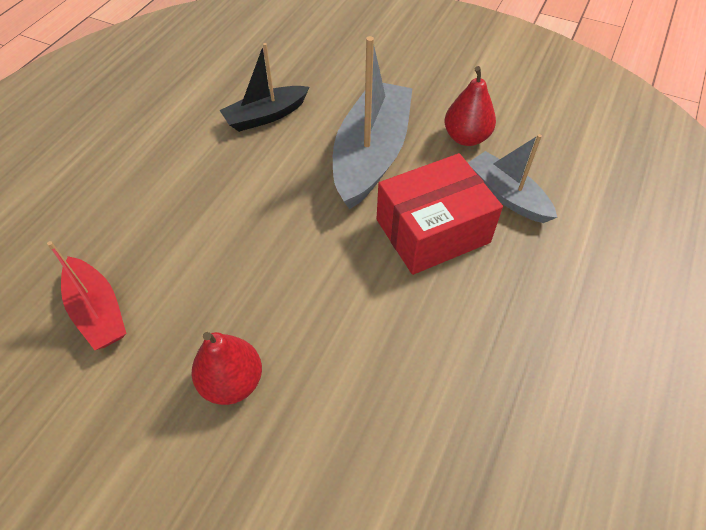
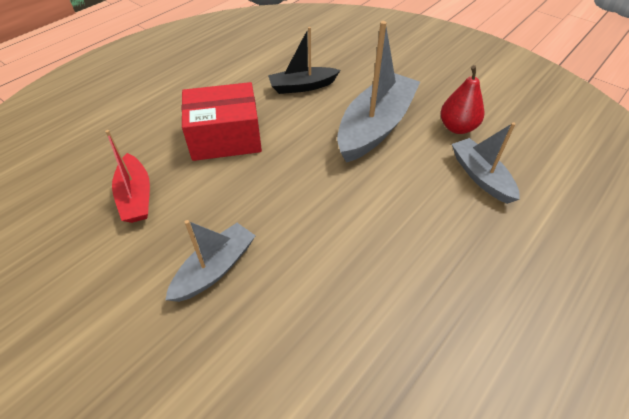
camera: 15 degrees right, 5 degrees down
red pear [192,332,262,405] -> grey boat [165,220,256,302]
red box [376,153,503,275] -> red box moved to [181,82,262,161]

